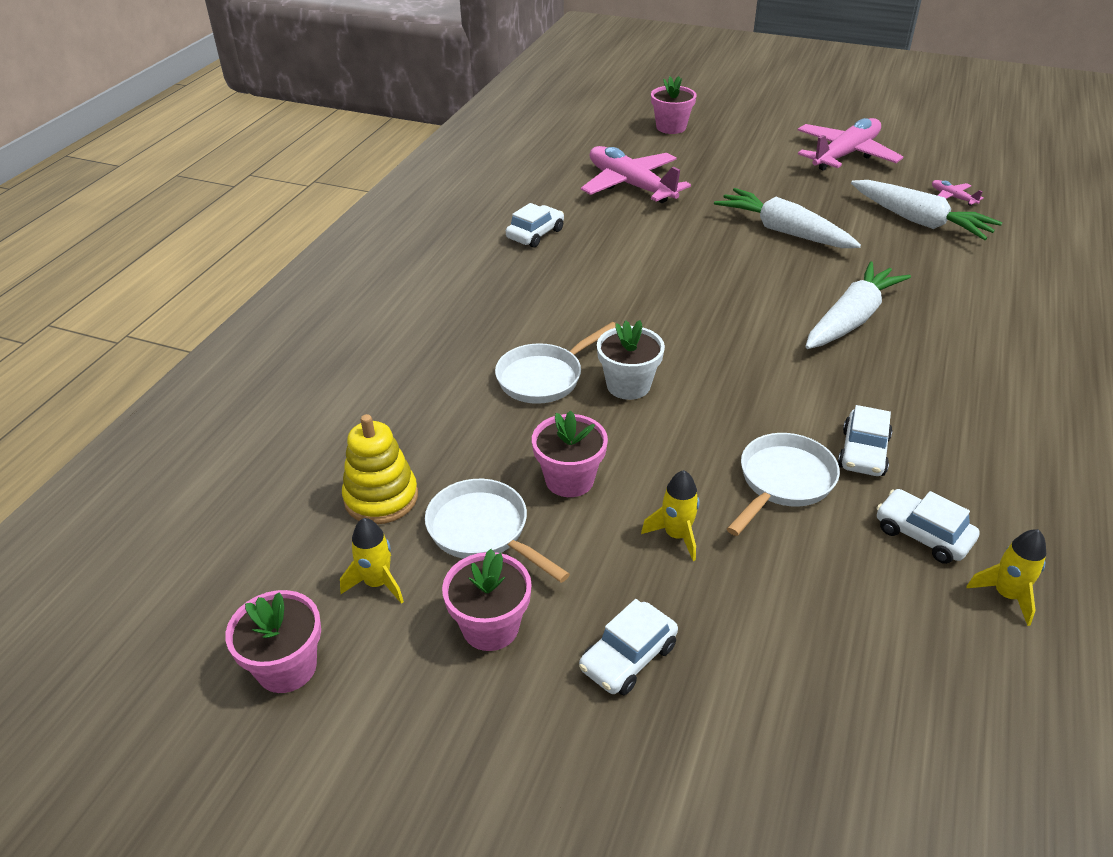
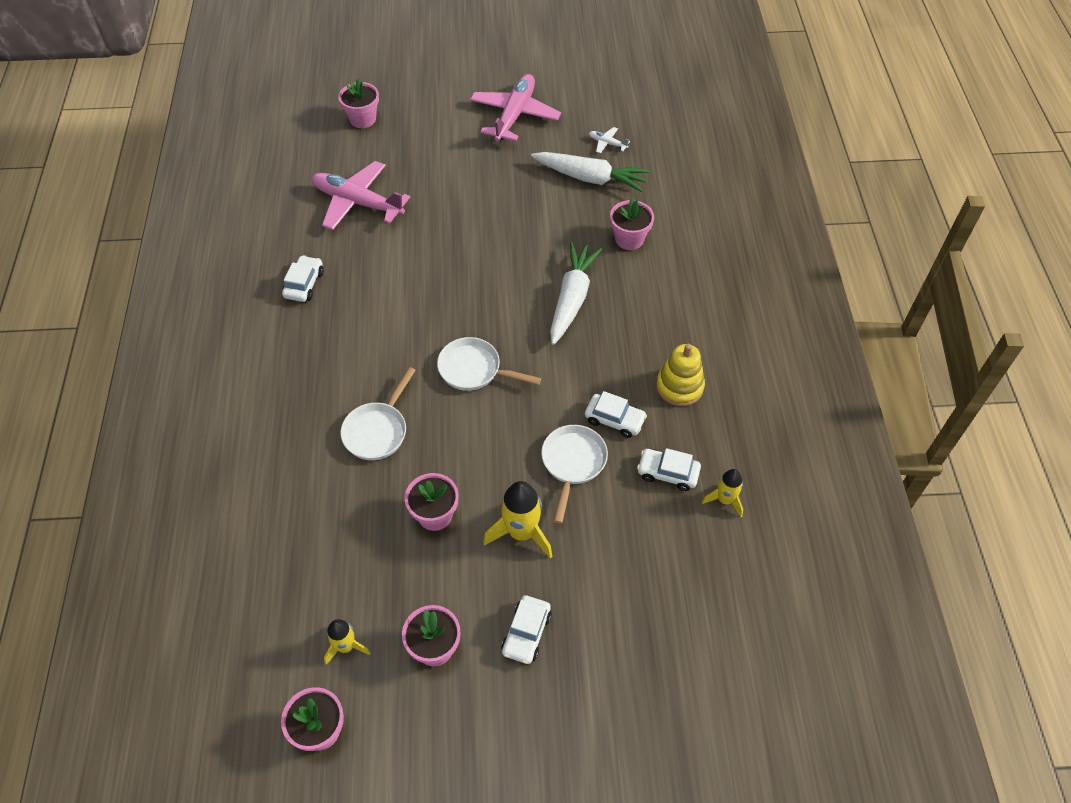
camera: 25 degrees left, 15 degrees up
yellow stacking toy [342,414,418,524] -> yellow stacking toy moved to [656,344,705,406]
white pan [425,479,570,583] -> white pan moved to [437,337,541,391]
white flower pot [597,320,665,400] -> none
yellow rocket [641,470,700,561] -> yellow rocket [483,481,552,558], size x1.65
white carrot [714,188,861,248] -> none
white car [838,405,892,476] -> white car turned 60 degrees counterclockwise [585,391,647,438]
pink plane [932,180,983,206] -> white plane [589,127,630,153]
none -> pink flower pot [610,198,654,250]

